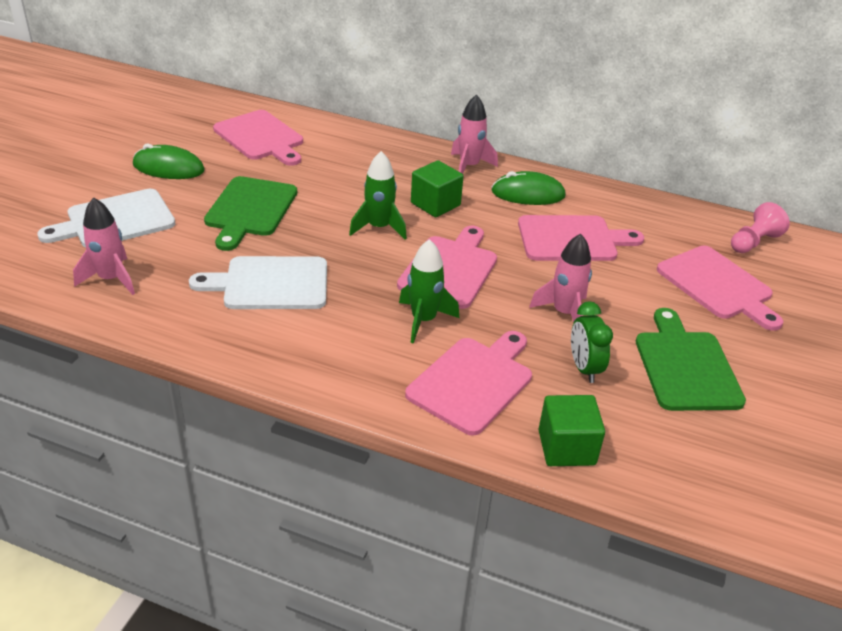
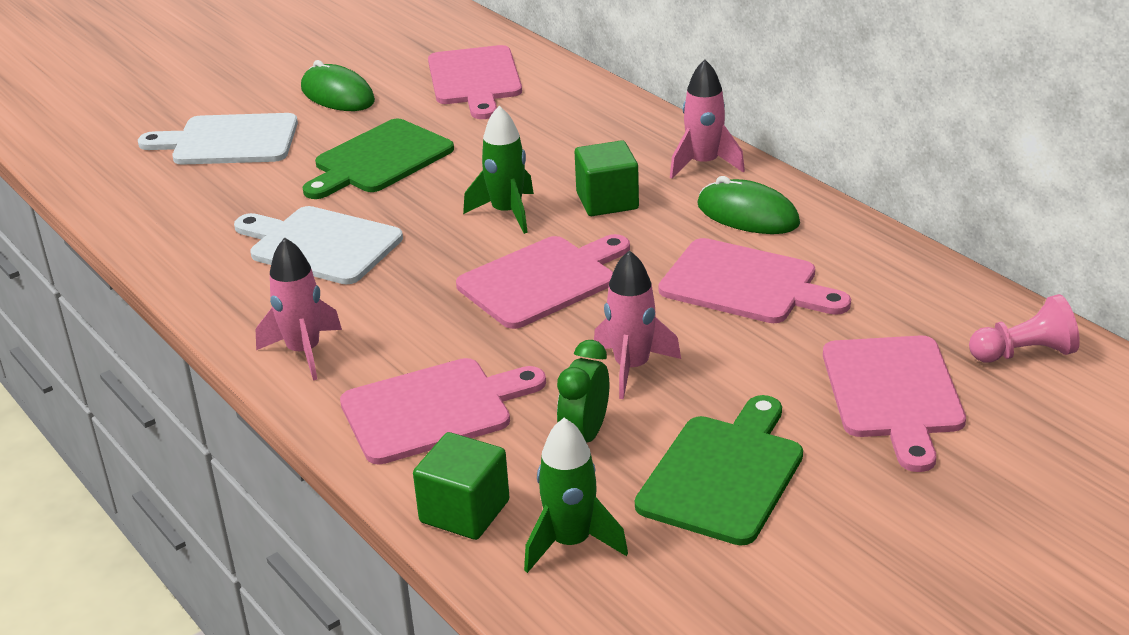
camera: 35 degrees right, 5 degrees down
pink rocket [73,197,135,295] -> pink rocket moved to [256,237,342,380]
green rocket [399,239,459,344] -> green rocket moved to [524,418,628,573]

